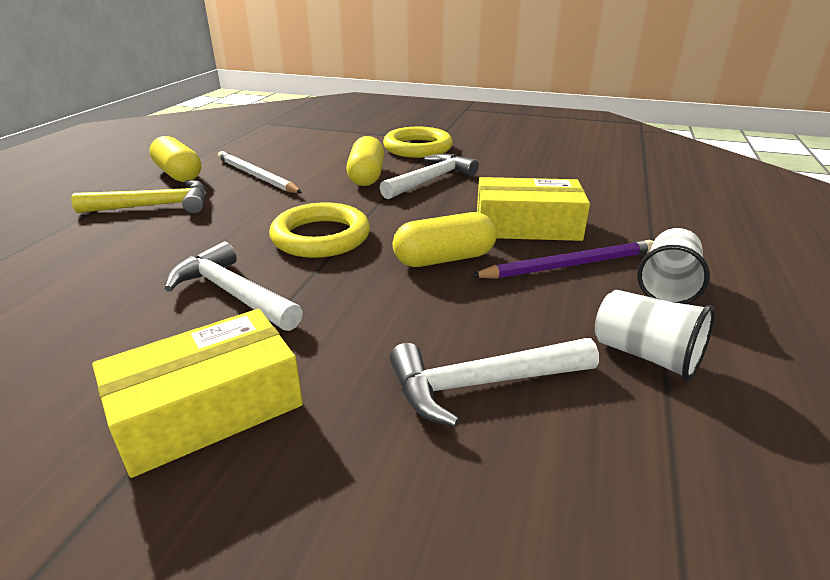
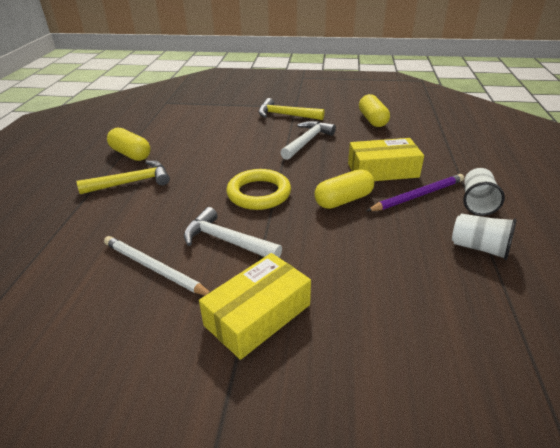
camera: 10 degrees left, 5 degrees up
white pencil [218,151,302,193] -> white pencil moved to [104,236,210,295]
yellow capsule [346,136,384,186] -> yellow capsule moved to [359,94,390,127]
yellow ring [383,127,453,158] -> yellow hammer [258,98,324,120]
white hammer [390,338,599,427] -> none

